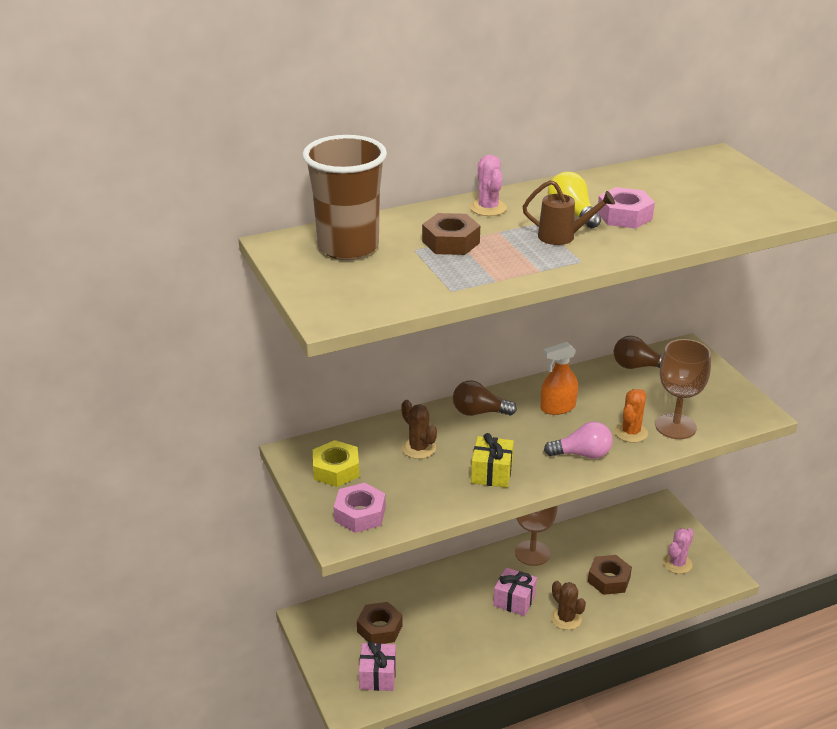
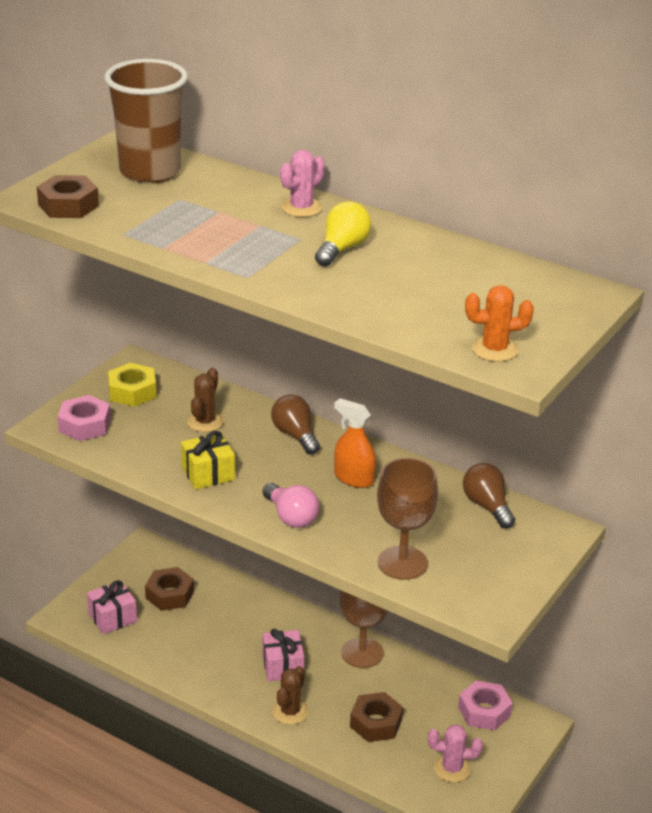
camera: 55 degrees right, 0 degrees up
brown nut [422,213,480,255] -> brown nut moved to [37,175,99,218]
brown watering can [523,180,615,245] -> none
pink nut [597,187,655,229] -> pink nut moved to [458,681,513,730]
orange cactus [614,389,648,443] -> orange cactus moved to [465,285,534,362]

